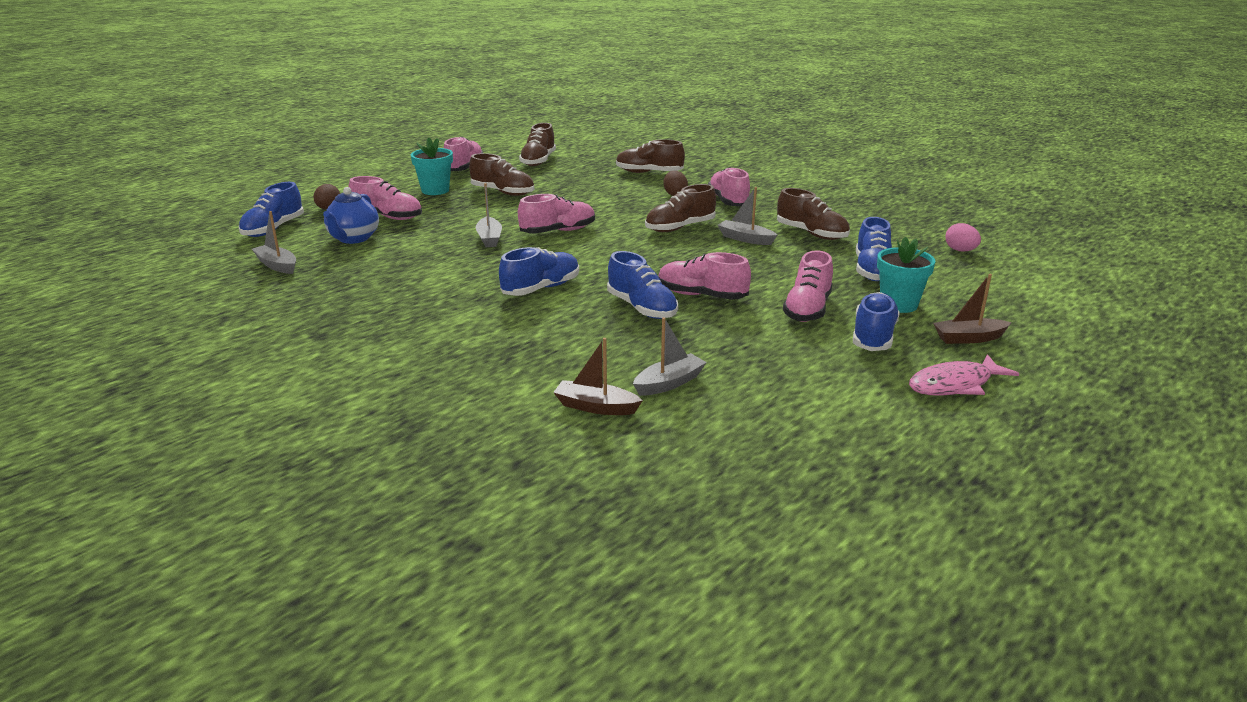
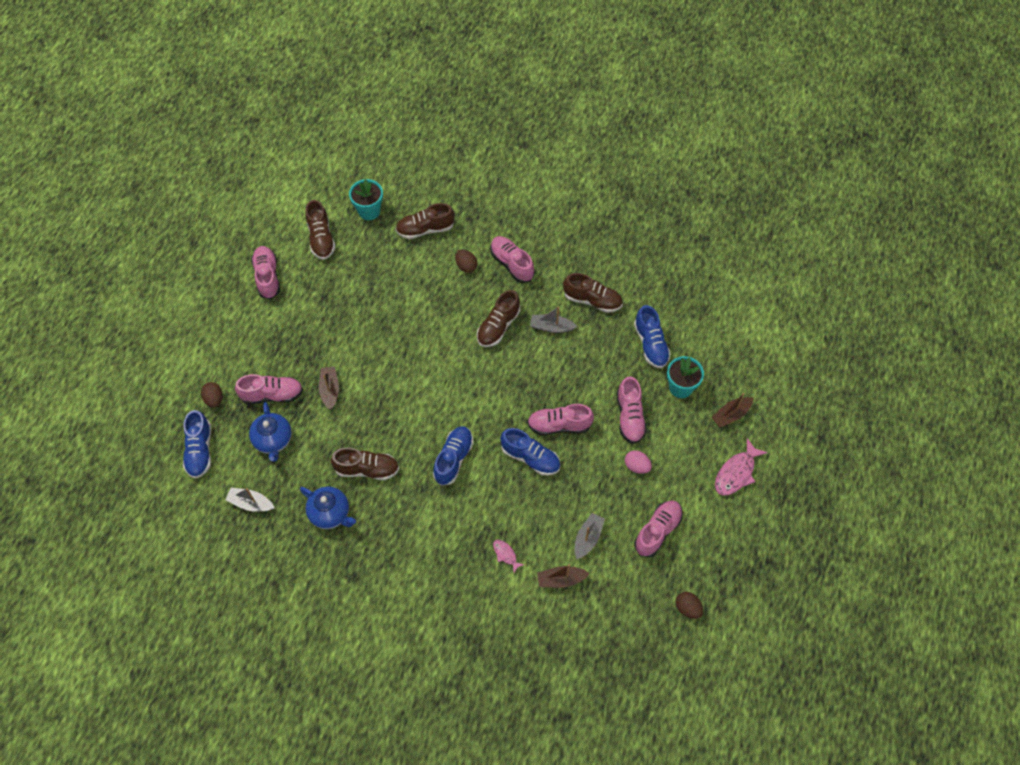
camera: 25 degrees left, 35 degrees up
turquoise flower pot [411,137,453,195] -> turquoise flower pot moved to [349,179,383,220]
brown shoe [469,153,534,196] -> brown shoe moved to [331,448,399,480]
grey boat [476,183,502,247] -> none
pink shoe [518,194,595,234] -> pink shoe moved to [634,501,683,557]
blue shoe [853,292,900,351] -> none
pink egg [945,223,981,251] -> pink egg moved to [625,450,652,474]
none -> blue teapot [300,486,356,529]
none -> brown boat [319,367,339,410]
none -> pink fish [493,540,524,573]
none -> brown egg [676,592,703,619]

